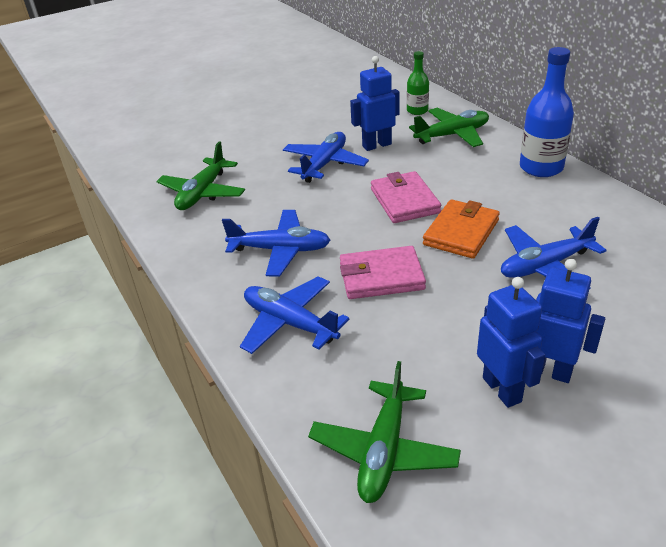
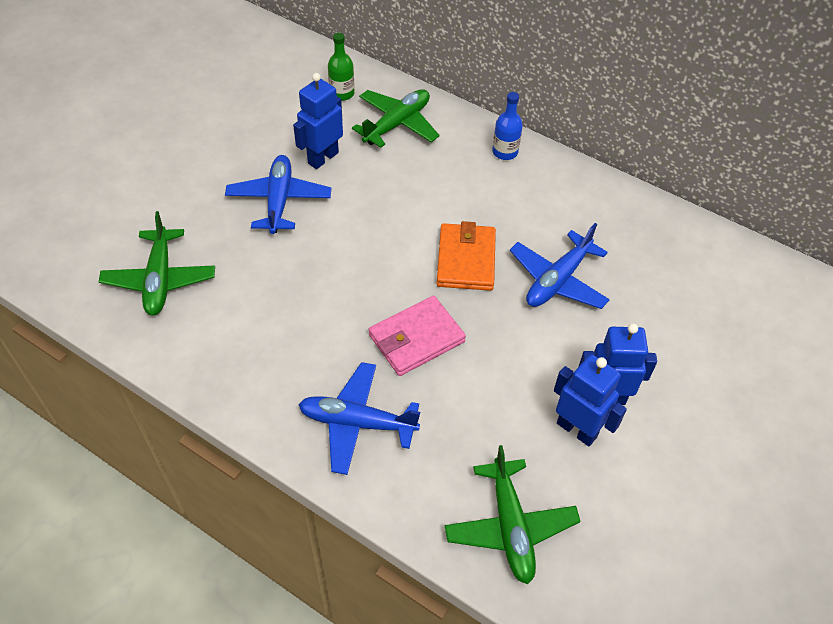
camera: 30 degrees left, 15 degrees up
blue plane [222,210,330,277] -> none
pink wallet [371,171,441,223] -> none
blue bottle [520,47,574,177] -> blue bottle [492,92,523,160], size x0.58

